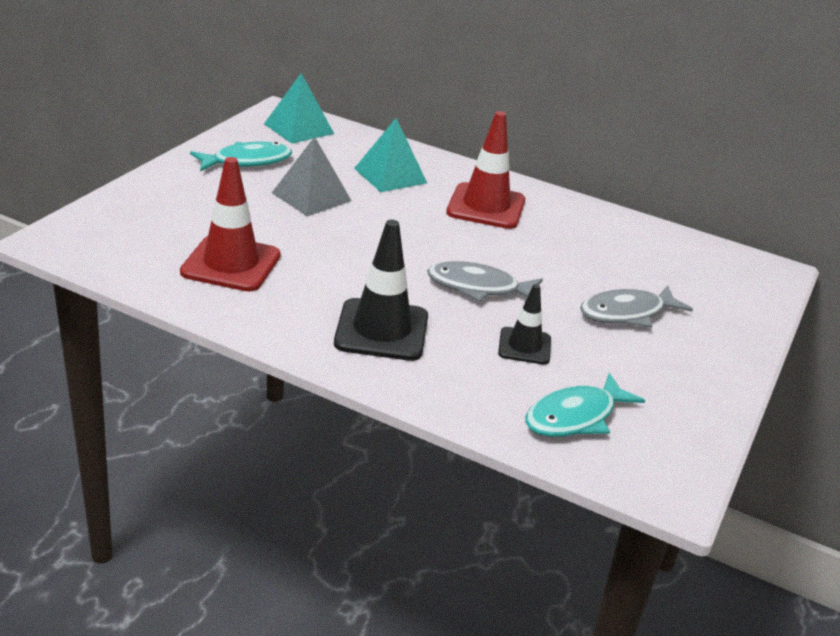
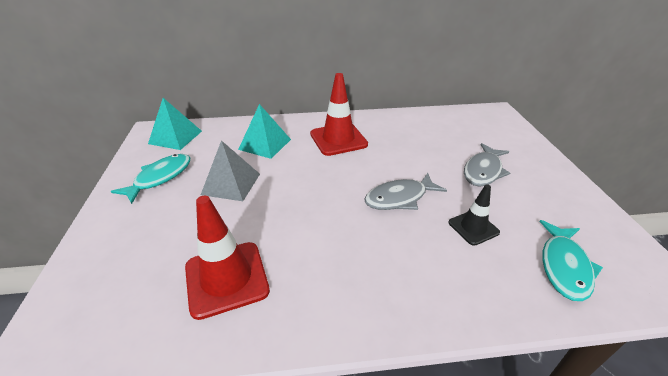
camera: 30 degrees left, 5 degrees up
black traffic cone [334,220,428,361] -> none

